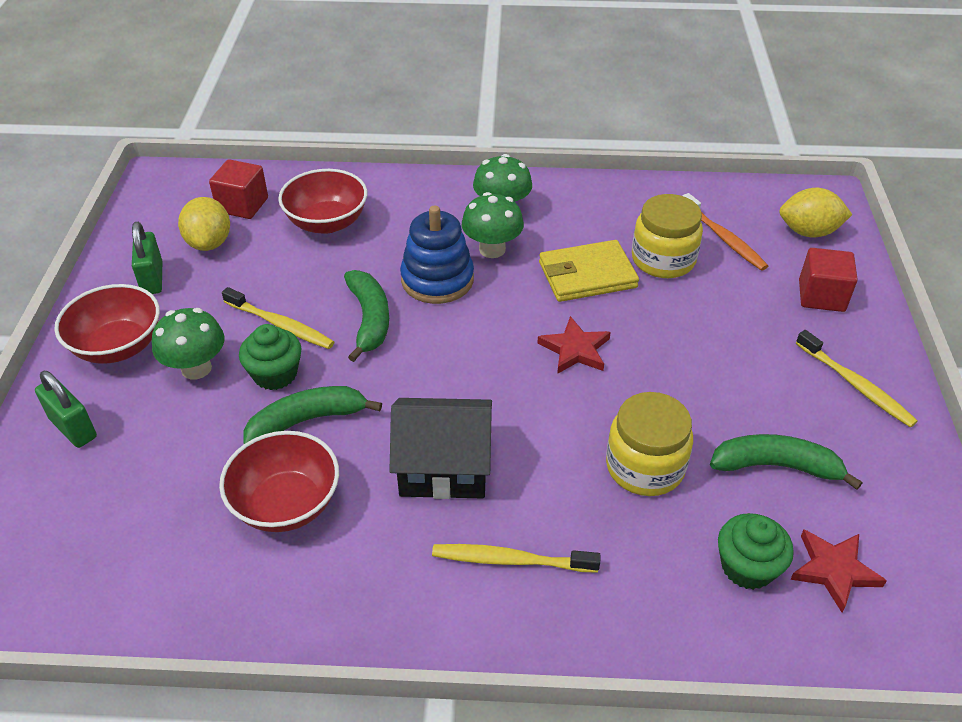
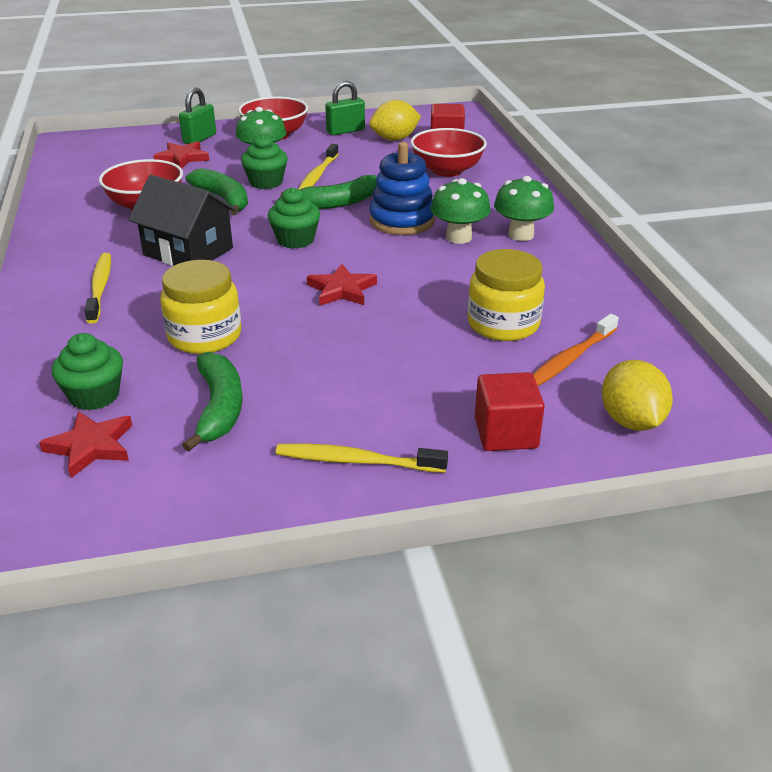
camera: 75 degrees right, 10 degrees down
black house [389,398,492,499] -> black house turned 45 degrees counterclockwise [128,175,237,266]
yellow wallet [539,240,639,302] -> none
yellow toothbrush [796,330,918,427] -> yellow toothbrush turned 60 degrees clockwise [276,443,448,473]
none -> red star [153,141,209,169]
none -> green cupcake [268,187,320,249]

